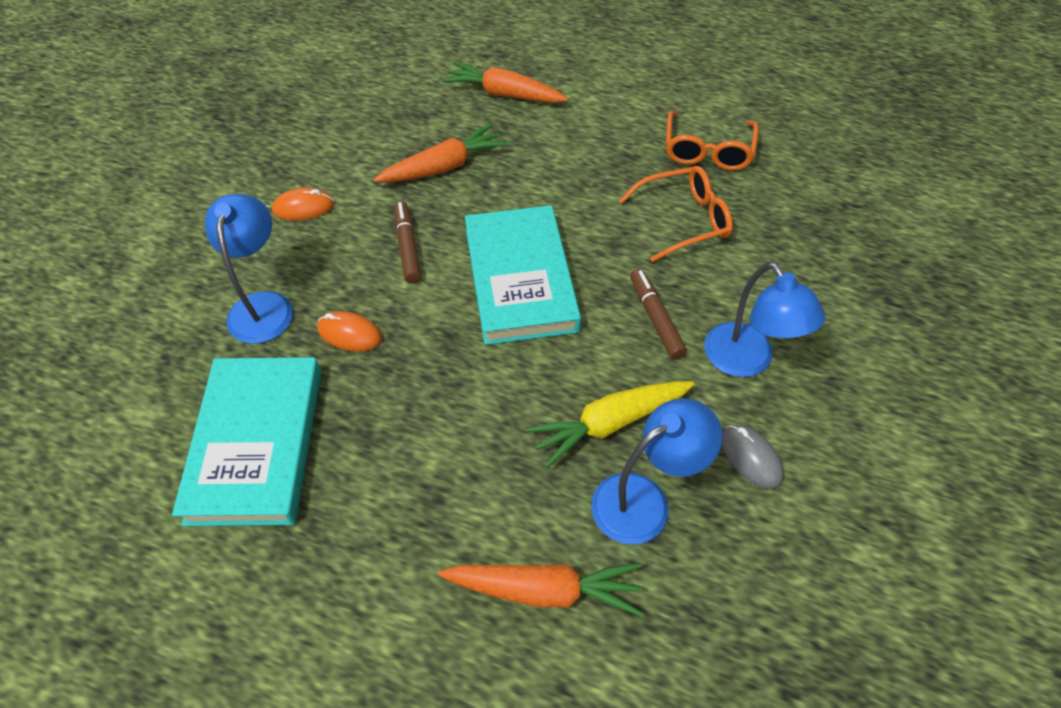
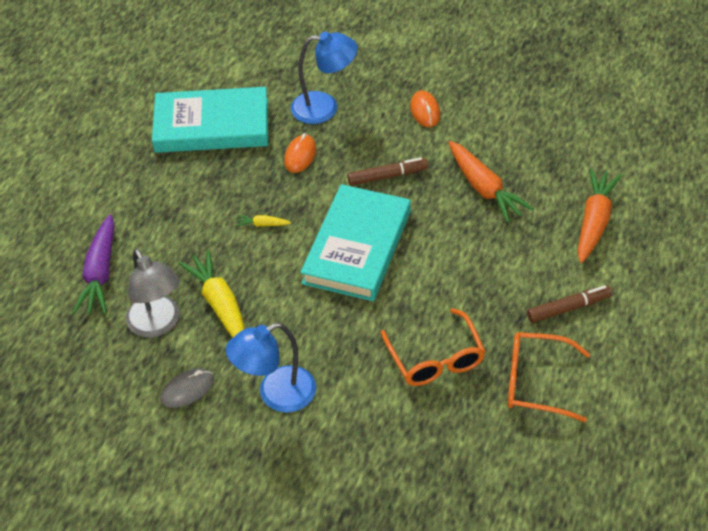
camera: 90 degrees right, 5 degrees down
orange carrot [438,563,643,616] -> purple carrot [72,214,115,314]
turquoise book [465,205,581,345] -> turquoise book turned 60 degrees counterclockwise [300,184,411,301]
blue lamp [591,398,723,545] -> grey lamp [126,249,180,338]
brown marker [630,269,687,359] -> brown marker moved to [527,285,612,323]
none -> yellow carrot [236,215,291,227]

